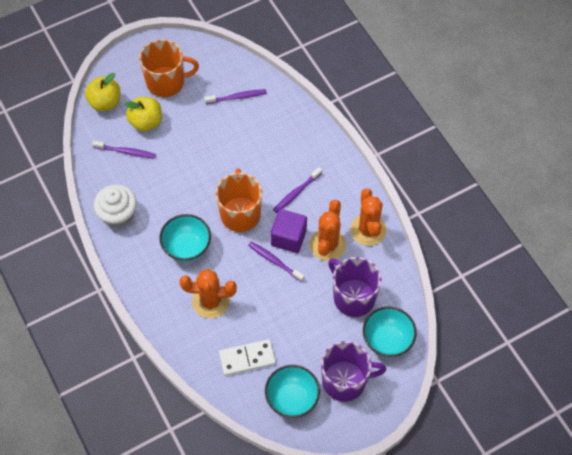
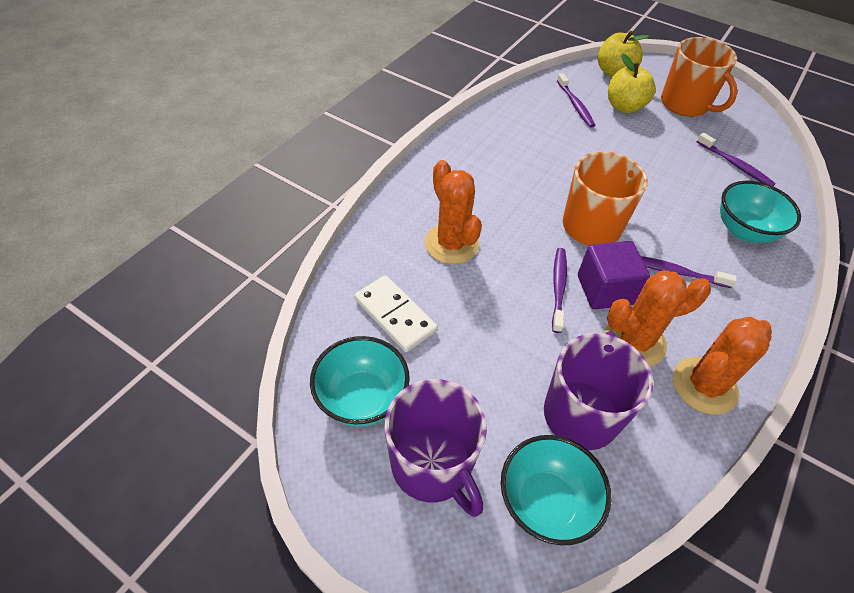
camera: 60 degrees right, 10 degrees down
white cupcake [94,185,137,228] -> none
turquoise bowl [159,214,211,262] -> turquoise bowl moved to [720,181,801,243]

